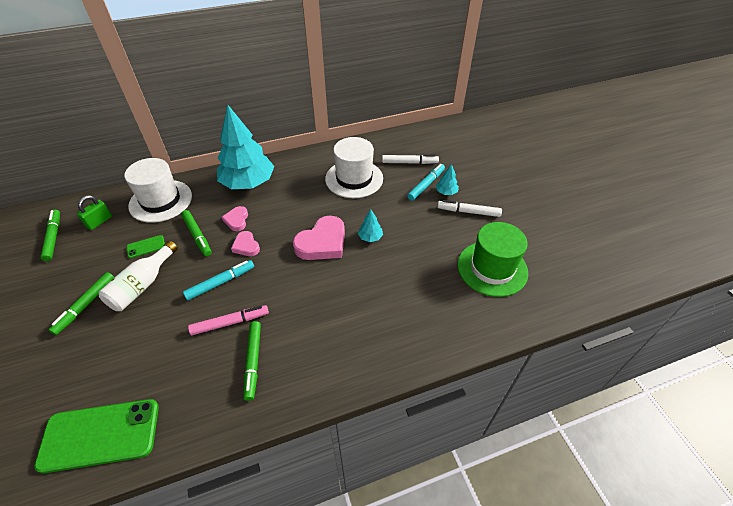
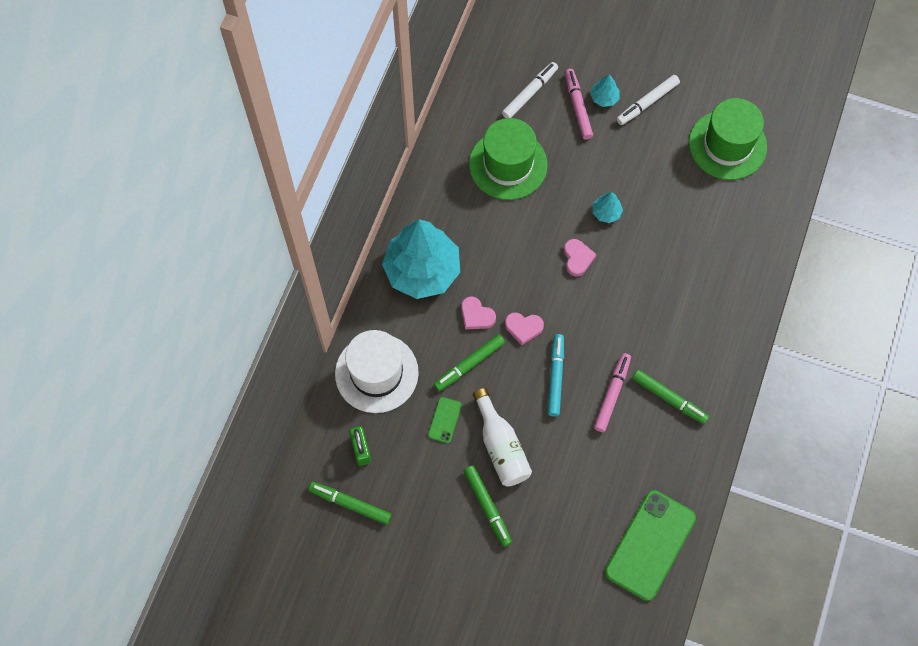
camera: 50 degrees left, 20 degrees up
green marker [181,210,212,256] -> green marker turned 135 degrees clockwise [434,334,505,391]
pink heart [293,216,345,260] -> pink heart [564,239,596,277], size x0.54
white hat [325,137,383,198] -> green hat [469,118,548,200]
turquoise marker [407,164,445,201] -> pink marker [565,69,593,140]

